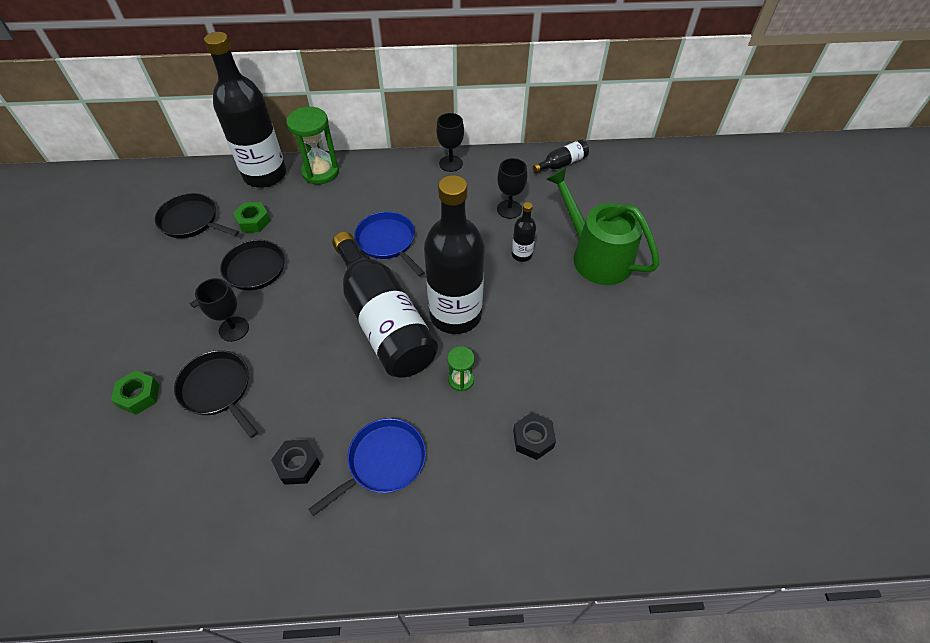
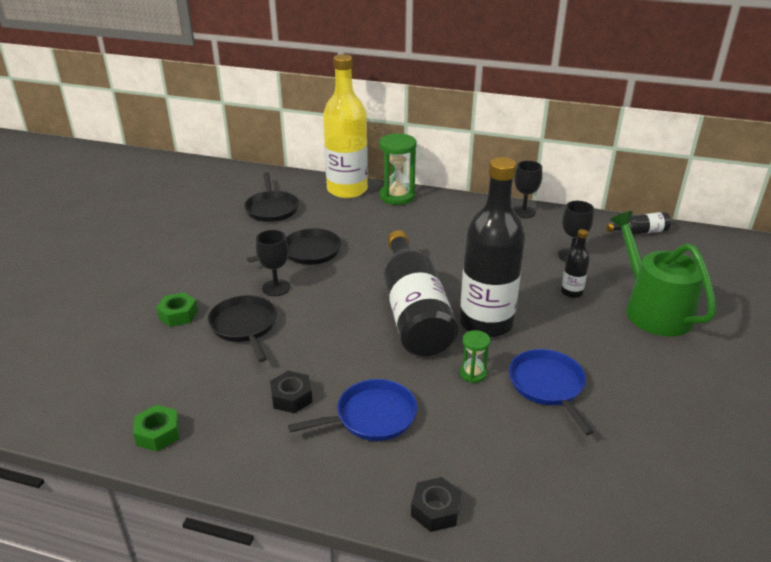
camera: 20 degrees right, 20 degrees down
black pan [155,193,239,238] -> black pan turned 150 degrees counterclockwise [244,172,299,222]
black bottle [204,32,286,188] -> yellow bottle [323,54,368,198]
green nut [233,202,271,233] -> green nut moved to [133,405,180,451]
blue pan [354,212,424,277] -> blue pan moved to [509,349,594,435]
black nut [513,412,556,460] -> black nut moved to [411,477,462,532]

